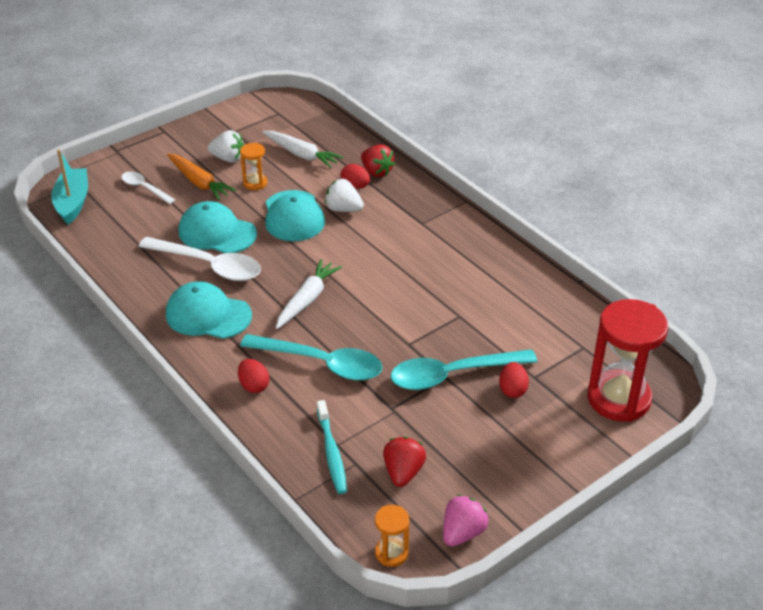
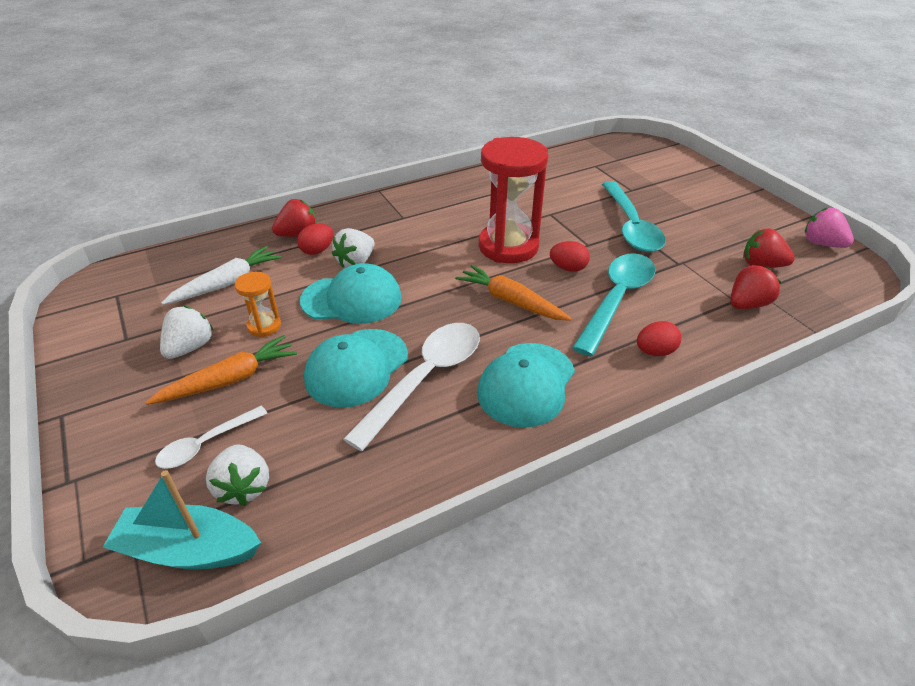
camera: 80 degrees left, 0 degrees up
white carrot [276,259,342,329] -> orange carrot [455,265,572,321]
turquoise toothbrush [317,400,347,494] -> red strawberry [730,265,781,309]
orange hourglass [375,505,409,567] -> none
red egg [499,362,529,398] -> red egg moved to [550,241,590,272]
red hourglass [588,299,668,422] -> red hourglass moved to [479,137,548,263]
none -> white strawberry [206,444,269,506]

